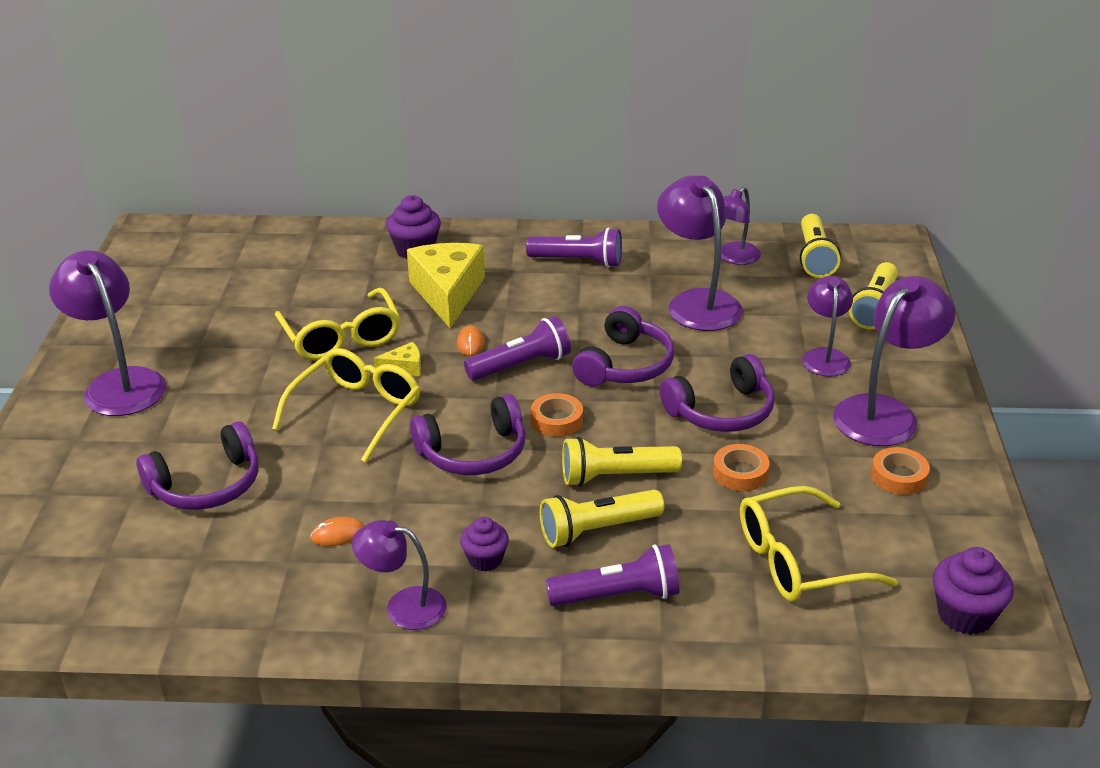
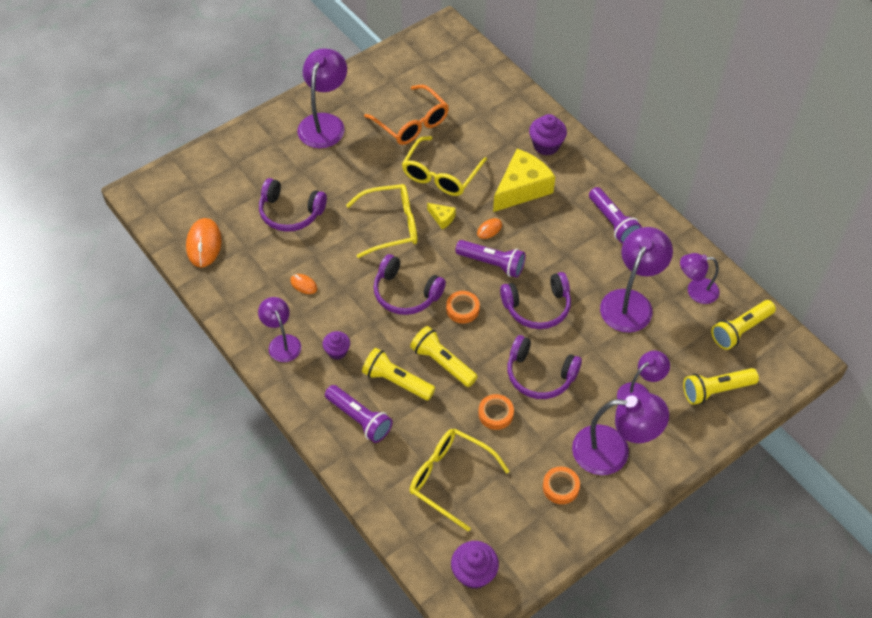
camera: 50 degrees right, 20 degrees up
none -> orange mouse [186,218,222,267]
none -> orange glasses [364,85,449,145]

